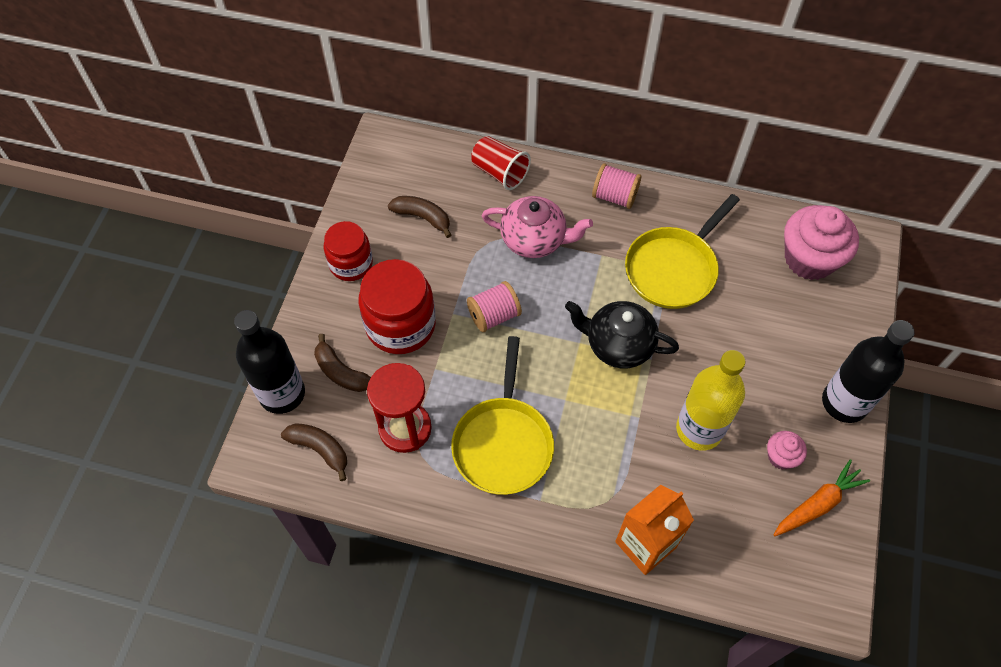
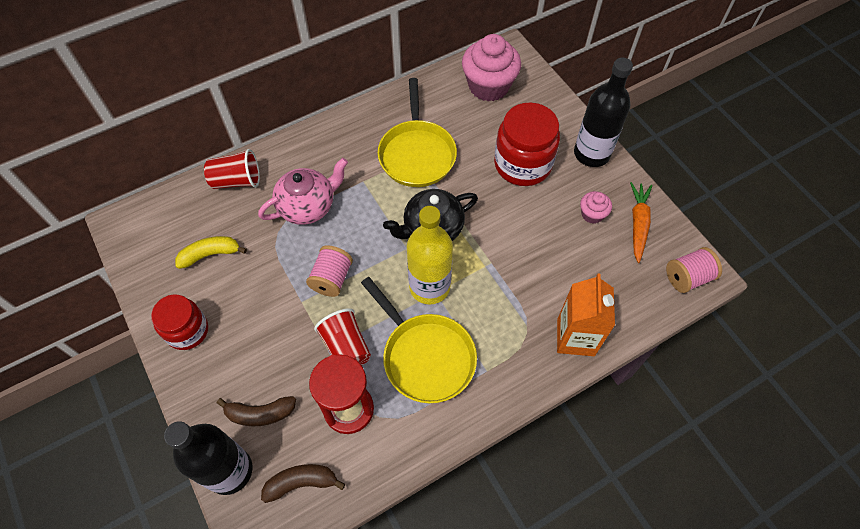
camera: 45 degrees left, 0 degrees up
red jar [358,259,436,354] -> red jar moved to [494,102,560,186]
brown banana [388,196,451,238] -> yellow banana [175,236,247,269]
pink spool [592,163,641,209] -> pink spool moved to [666,247,722,293]
yellow bottle [676,350,746,451] -> yellow bottle moved to [407,206,453,305]
none -> red cup [314,308,371,366]

